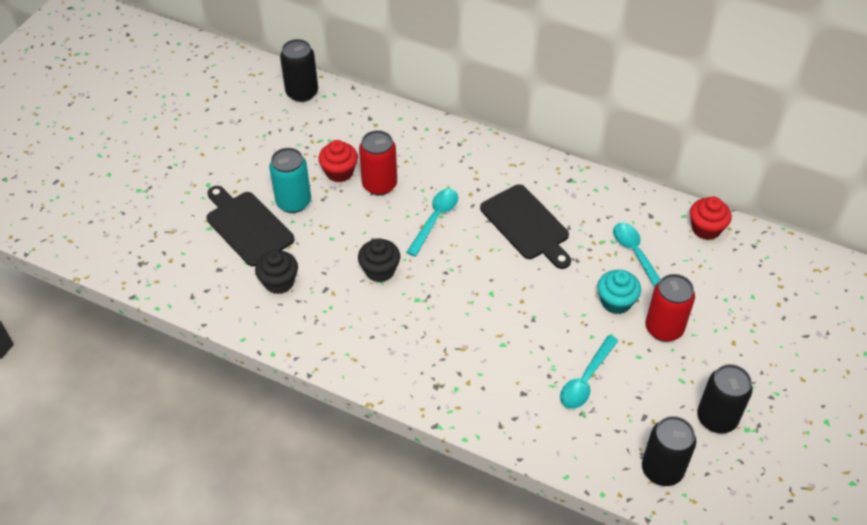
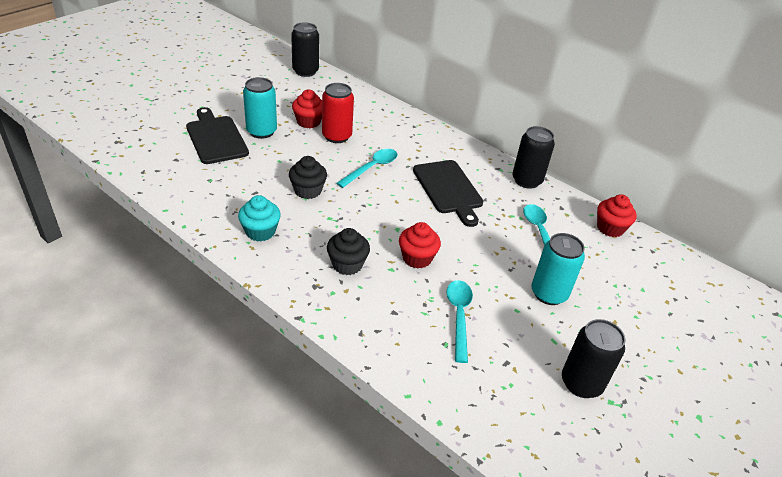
camera: 10 degrees right, 10 degrees down
black cupcake [255,250,298,294] -> black cupcake moved to [327,228,370,275]
turquoise spoon [560,335,619,409] -> turquoise spoon turned 135 degrees clockwise [446,280,473,363]
turquoise cupcake [598,270,641,314] -> turquoise cupcake moved to [238,195,281,241]
black can [642,416,696,486] -> black can moved to [512,126,555,189]
red can [646,274,695,342] -> turquoise can [531,233,585,305]
none -> red cupcake [399,222,441,268]

